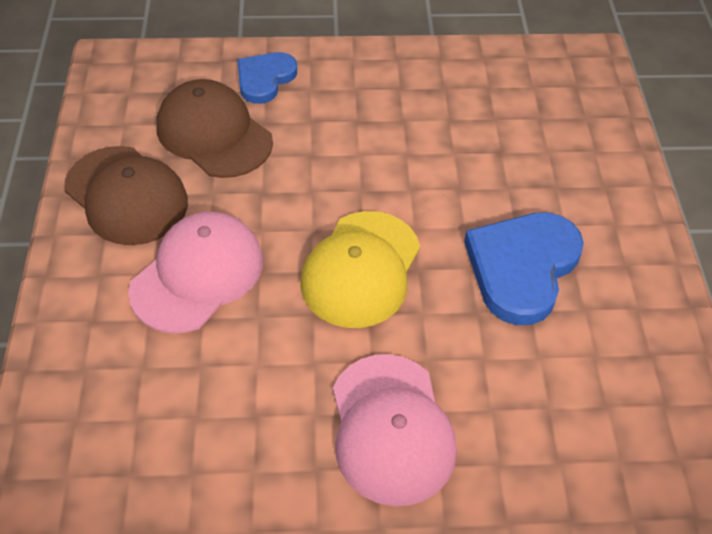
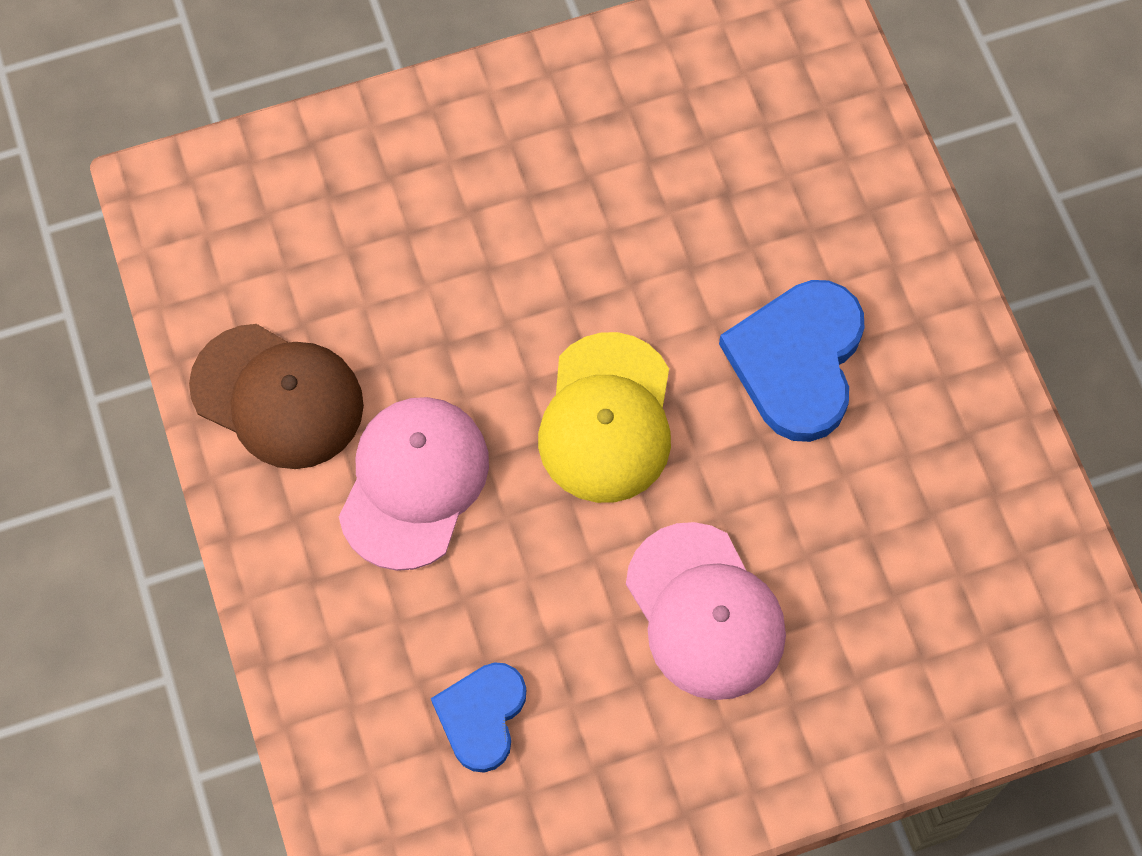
camera: 15 degrees left, 15 degrees up
brown cap [156,79,273,178] -> none
blue heart [237,52,297,104] -> blue heart moved to [431,662,526,773]

